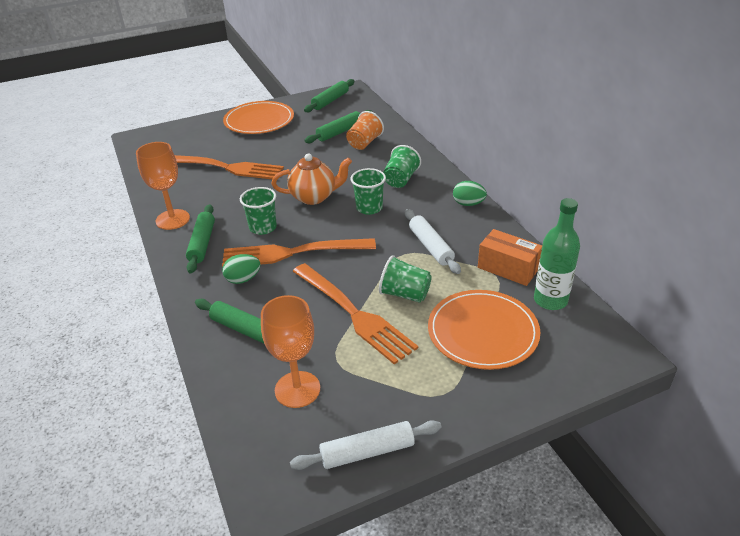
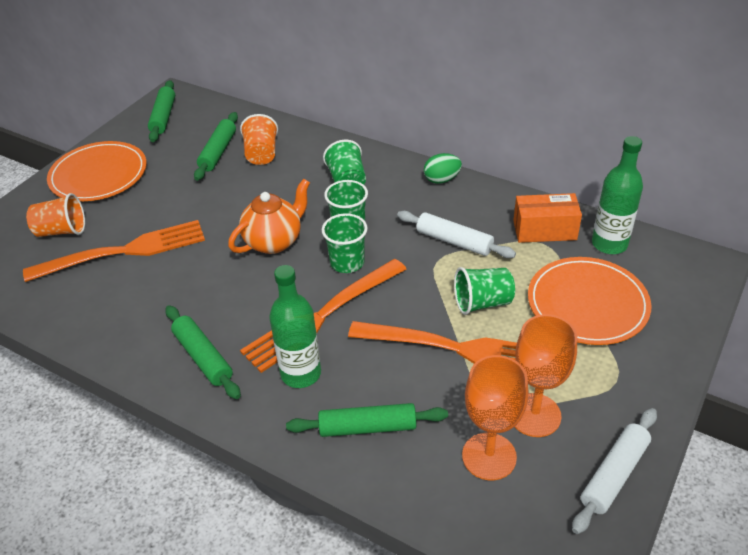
camera: 35 degrees left, 5 degrees up
orange goblet [136,142,190,230] -> orange goblet moved to [515,314,577,437]
green egg [222,254,260,284] -> green bottle [269,265,321,388]
green cup [240,187,277,235] -> green cup moved to [322,213,367,273]
none -> orange cup [26,193,85,237]

